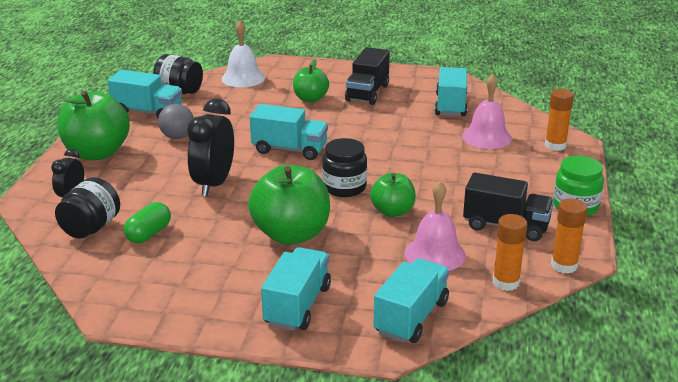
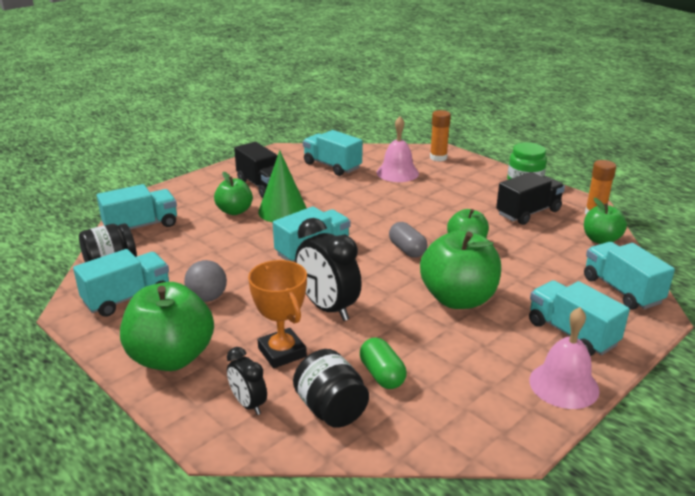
camera: 55 degrees left, 0 degrees up
white bell [221,21,265,87] -> turquoise truck [97,184,177,230]
black jar [322,138,367,197] -> grey capsule [389,222,428,258]
pink bell [405,181,466,271] -> pink bell moved to [529,307,600,409]
orange glue stick [492,214,528,291] -> green apple [584,198,627,244]
none -> orange trophy [248,260,307,368]
none -> green cone [258,150,307,222]

